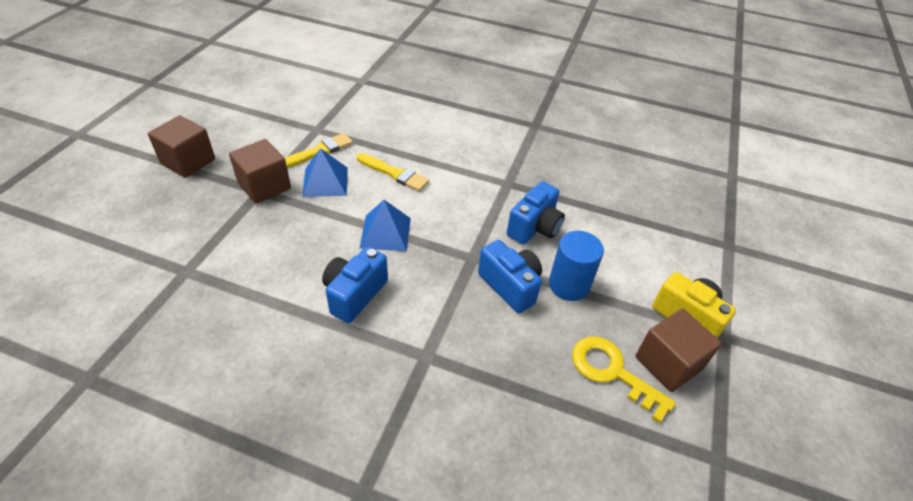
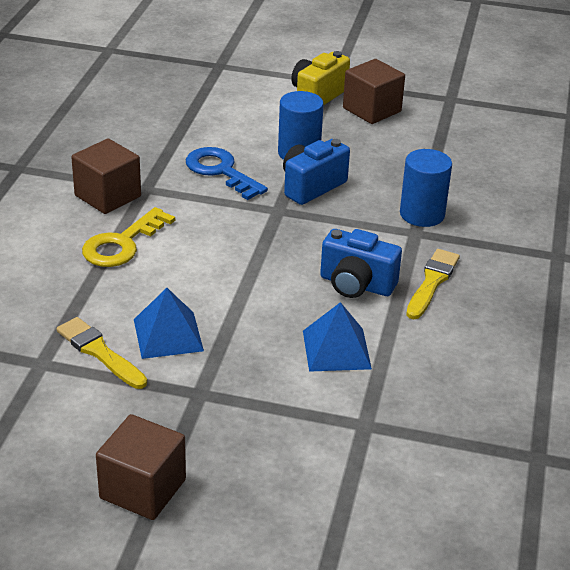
camera: 95 degrees left, 10 degrees down
brown cube [229,139,291,204] -> brown cube moved to [71,139,141,214]
yellow brush [357,153,429,191] -> yellow brush moved to [406,249,460,319]
blue pyramid [359,200,411,251] -> blue pyramid moved to [303,302,372,372]
blue camera [507,181,565,245] -> blue key [186,147,268,200]
yellow key [572,337,676,423] -> yellow key moved to [82,207,175,267]
none -> blue cylinder [400,149,452,227]

